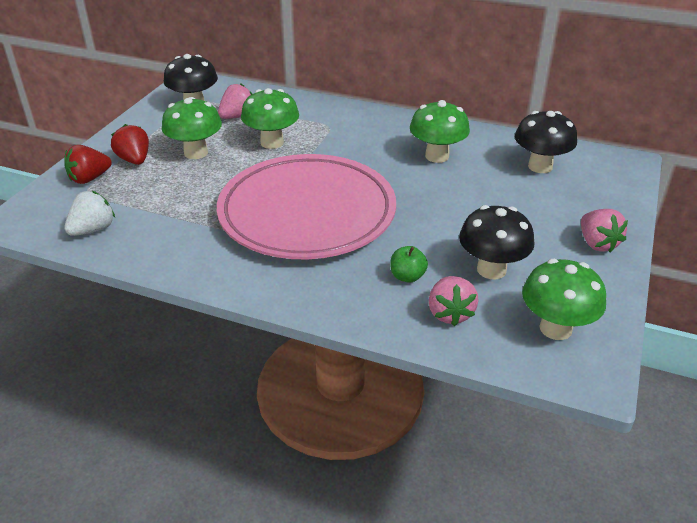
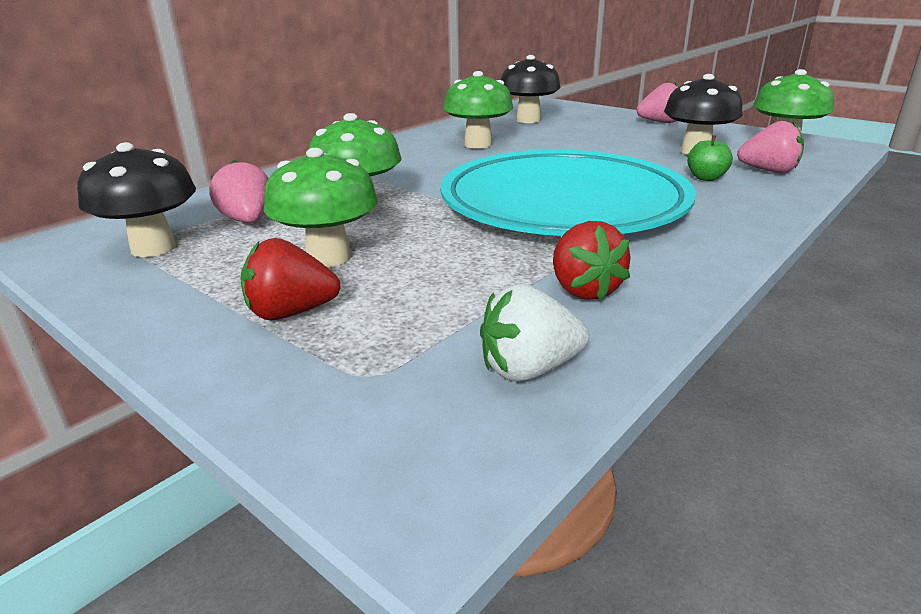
camera: 70 degrees left, 10 degrees down
red strawberry [64,145,112,184] -> red strawberry moved to [553,221,631,300]
white strawberry [65,191,115,236] -> white strawberry turned 75 degrees counterclockwise [480,284,589,382]
pink plate [217,154,396,259] -> turquoise plate [440,150,696,236]

